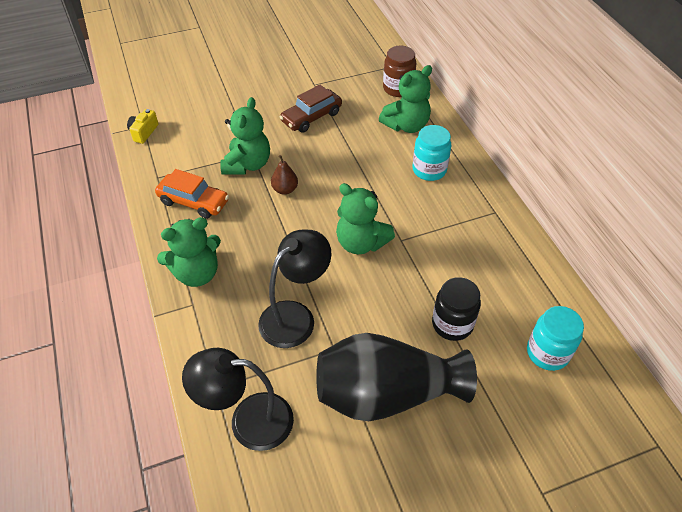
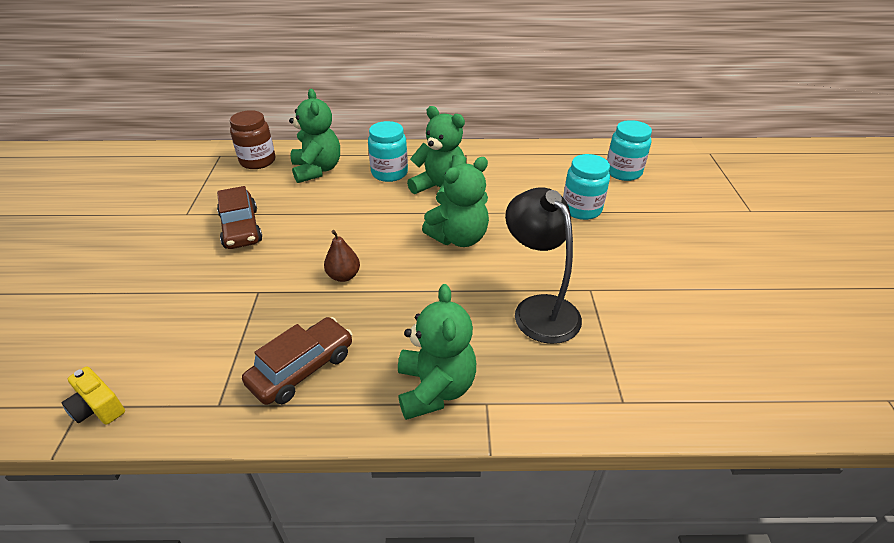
camera: 70 degrees left, 10 degrees down
orange car [155,169,229,219] -> brown car [242,317,353,405]
black lamp [182,348,294,451] -> none
green teddy bear [220,97,270,175] -> green teddy bear moved to [407,106,466,204]
black vase [316,333,477,421] -> none
black jar [432,277,481,341] -> turquoise jar [563,154,610,220]

